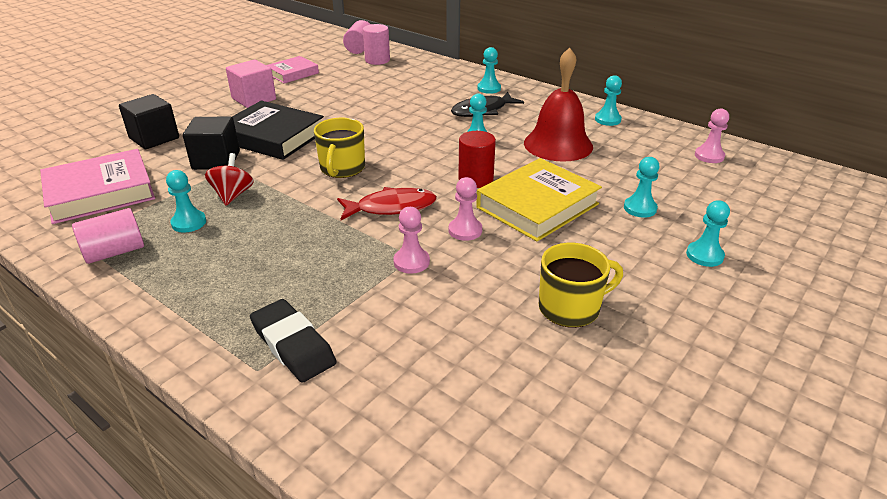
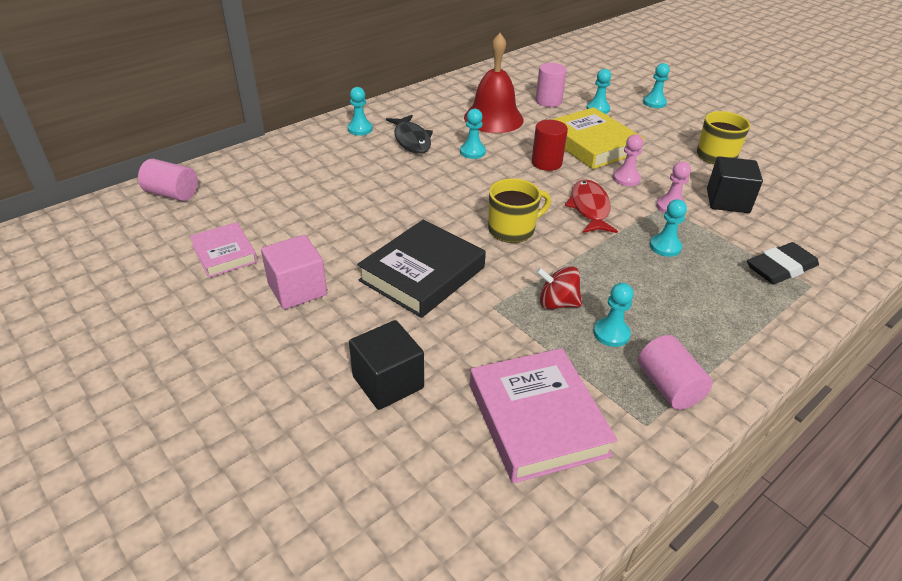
camera: 80 degrees left, 5 degrees up
black cube [183,117,240,170] -> black cube moved to [707,156,763,213]
yellow mug [314,118,365,178] -> yellow mug turned 45 degrees counterclockwise [488,178,551,243]
pink cylinder [363,24,390,65] -> pink cylinder moved to [536,63,567,107]
turquoise pawn [595,75,622,126] -> turquoise pawn moved to [650,199,687,257]
pink pawn [695,108,729,163] -> none

